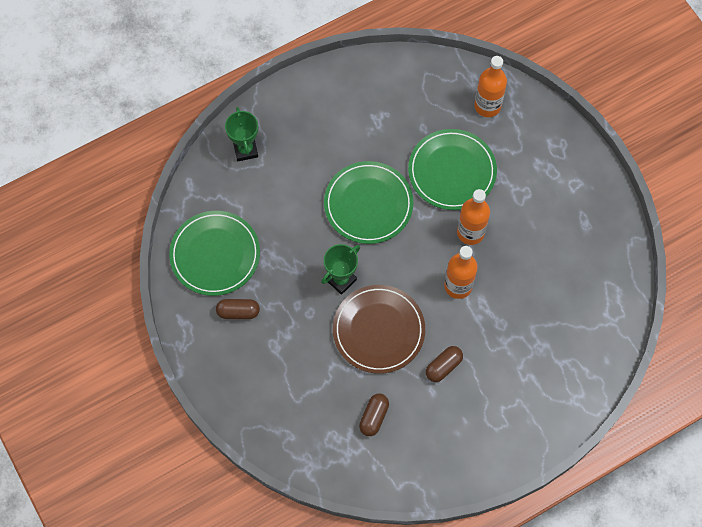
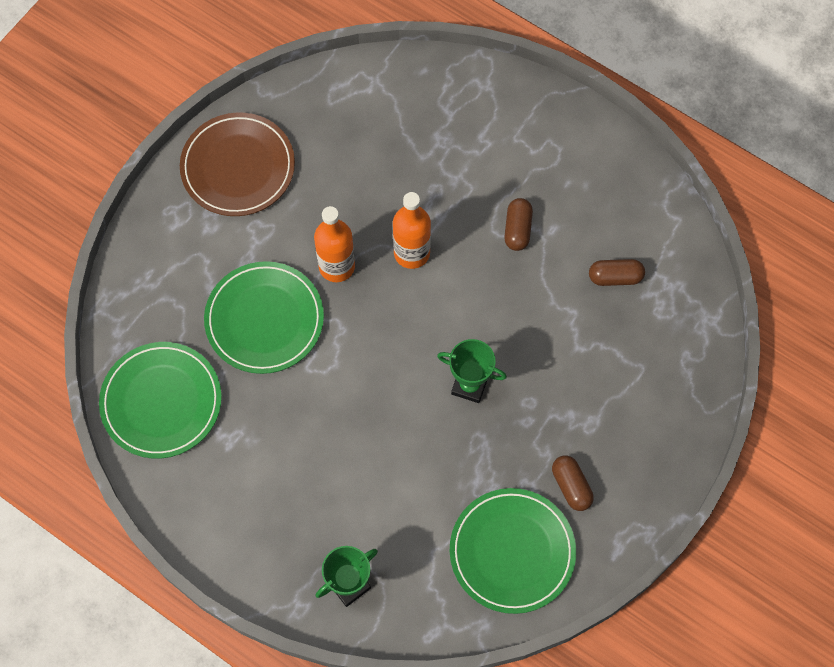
camera: 115 degrees left, 0 degrees up
green plate [324,161,413,244] -> green plate moved to [99,342,222,459]
brown plate [333,285,425,374] -> brown plate moved to [180,112,295,216]
brown capsule [426,346,463,382] -> brown capsule turned 75 degrees clockwise [504,198,533,251]
orange bottle [475,56,507,117] -> none

